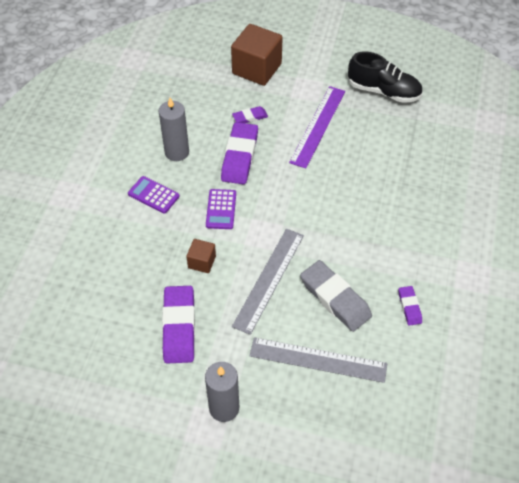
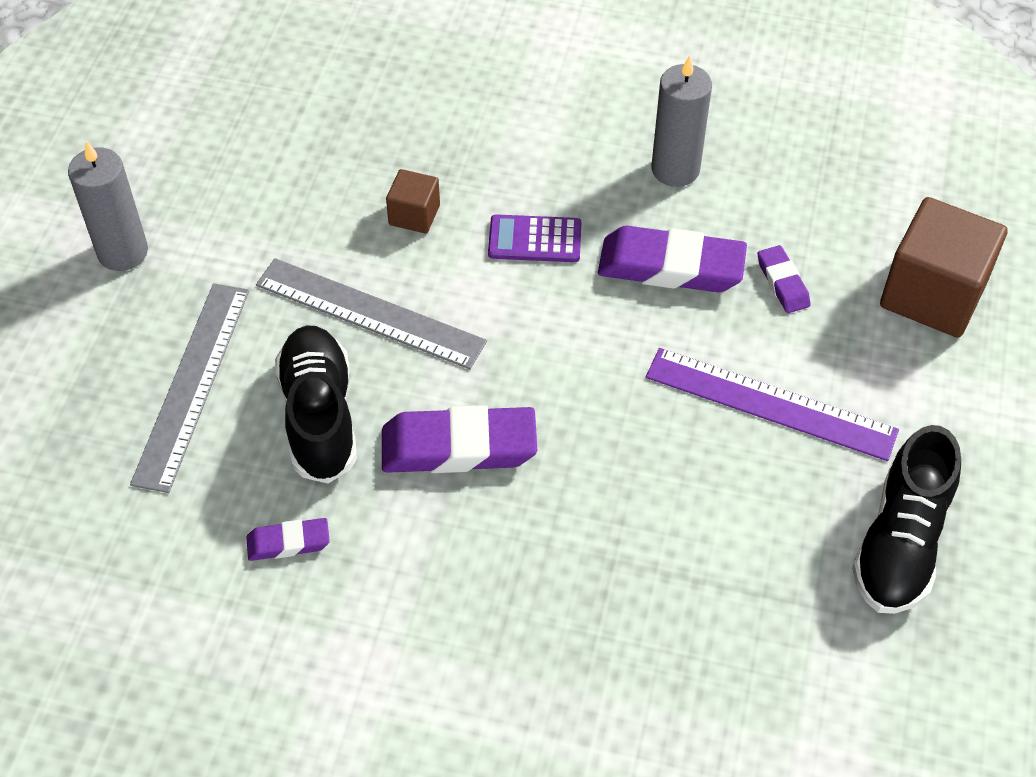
camera: 90 degrees right, 0 degrees up
purple calculator [128,176,180,214] -> none
purple eraser [162,286,195,363] -> purple eraser moved to [382,405,537,473]
grey eraser [300,260,372,332] -> black shoe [275,325,357,484]

